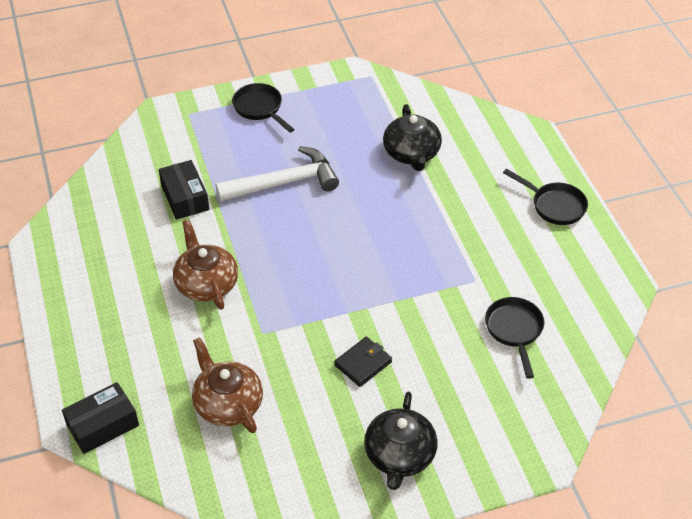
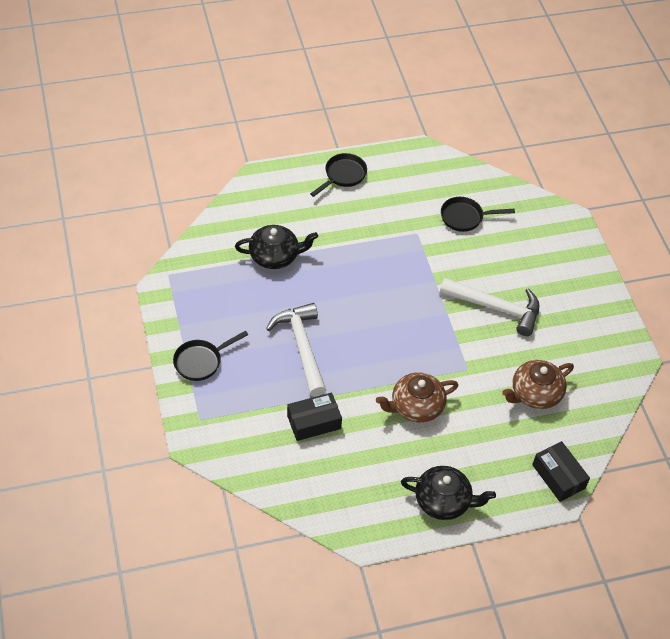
camera: 90 degrees left, 5 degrees up
black wallet [334,337,392,387] -> white hammer [440,278,540,336]
black teapot [364,392,438,490] -> black teapot moved to [401,466,496,520]

